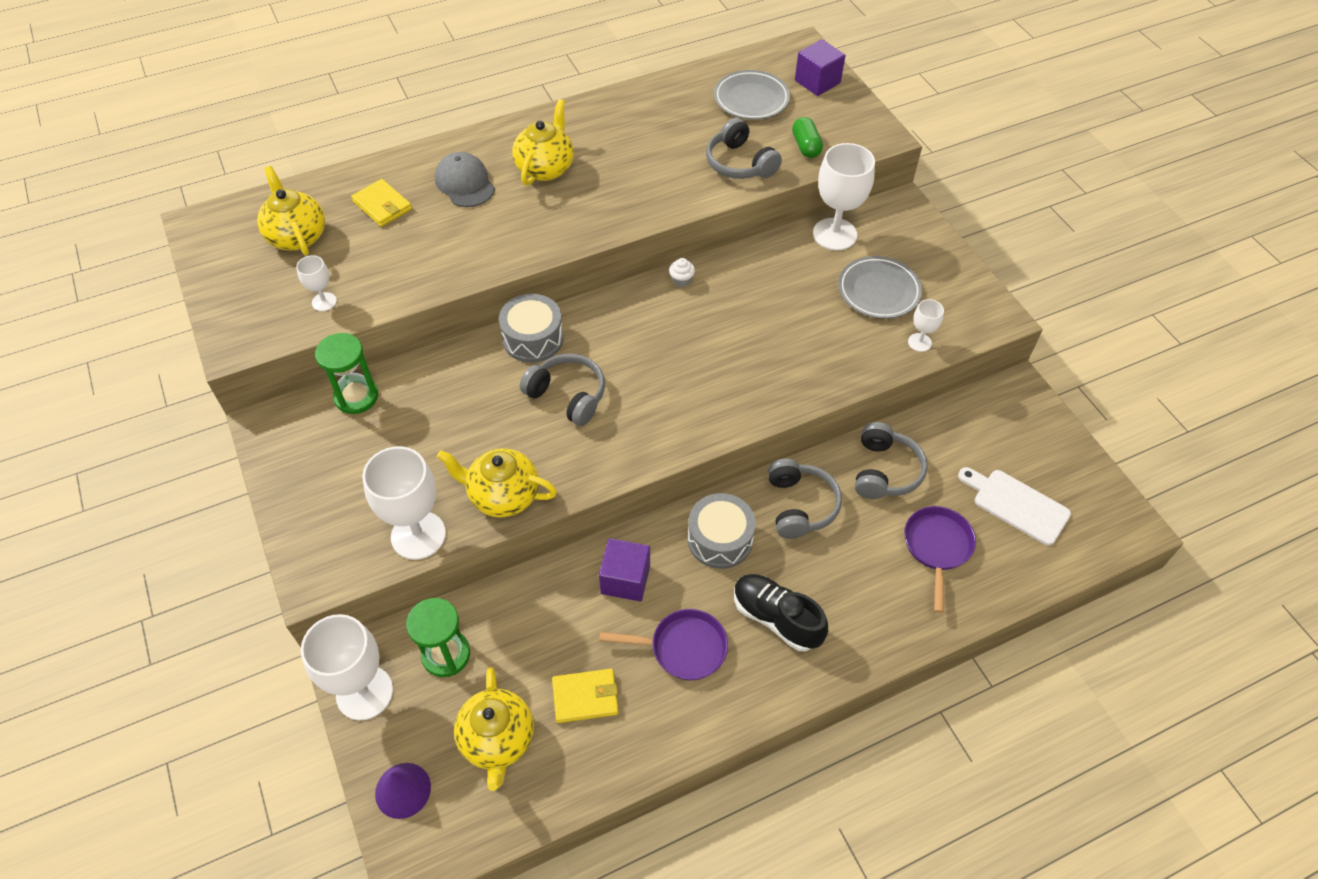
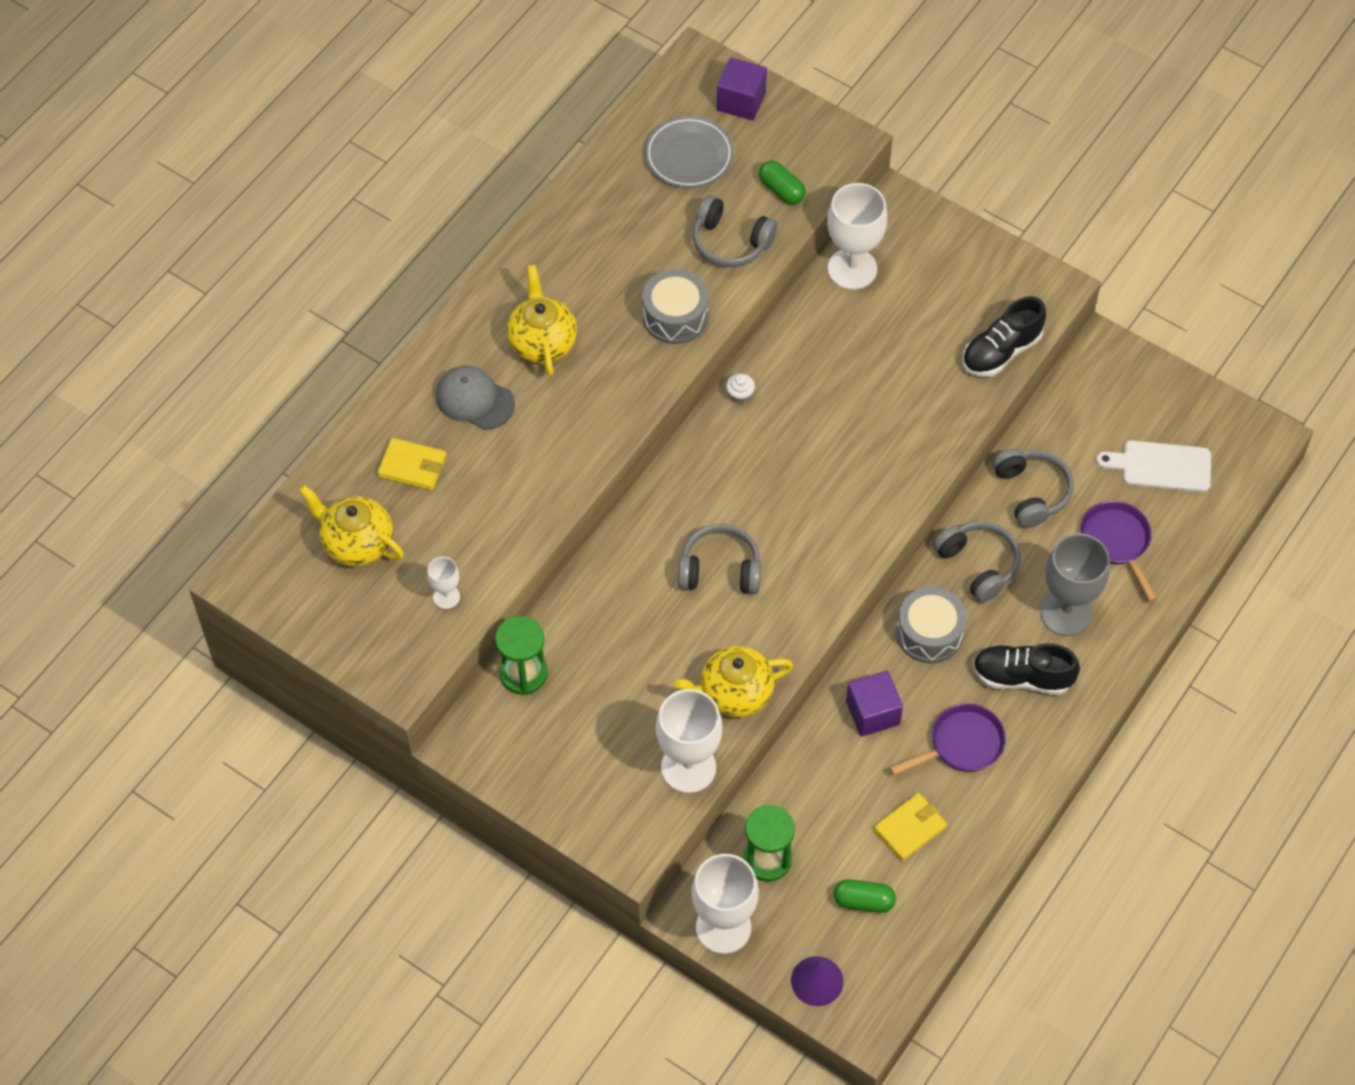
camera: 30 degrees left, 5 degrees up
yellow teapot [454,667,534,791] -> green capsule [834,879,896,913]
grey drum [499,294,564,363] -> grey drum moved to [642,269,709,344]
grey plate [838,256,922,319] -> none
white goblet [908,299,944,352] -> black shoe [962,296,1046,377]
none -> grey goblet [1040,533,1110,636]

